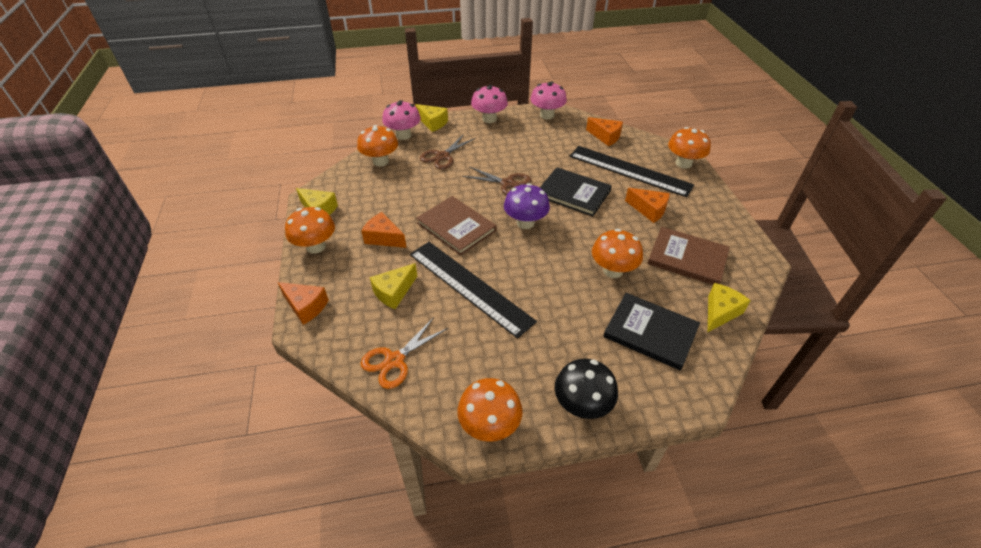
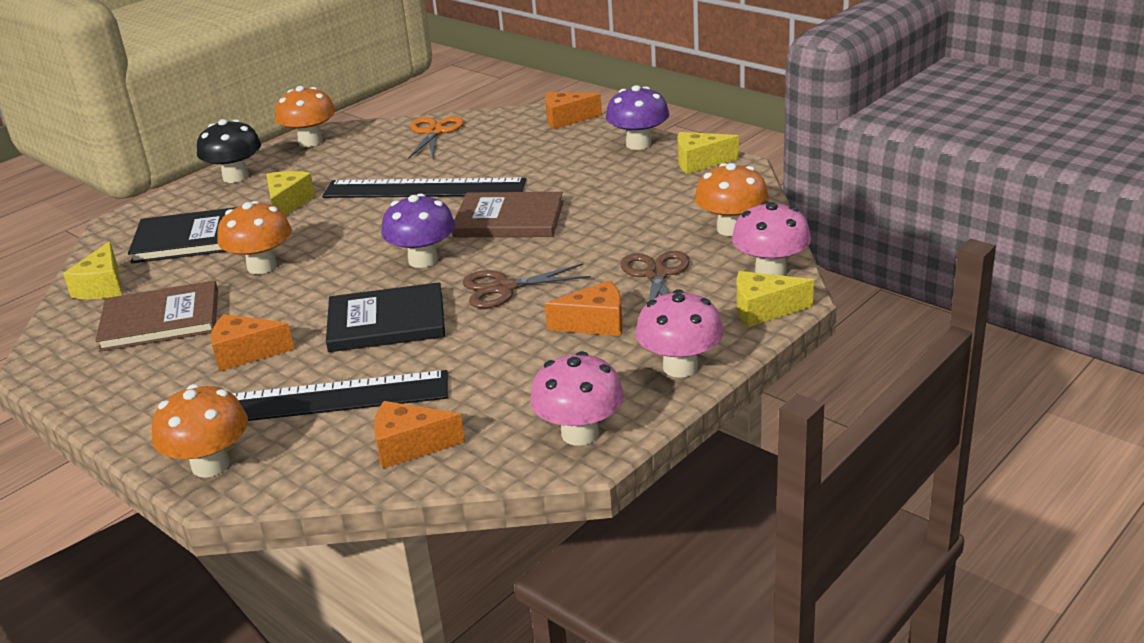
camera: 145 degrees right, 15 degrees down
orange mushroom [285,207,335,254] -> purple mushroom [606,85,669,150]
orange cheese [361,212,407,248] -> orange cheese moved to [545,280,623,336]
yellow cheese [370,263,417,309] -> yellow cheese moved to [266,171,315,216]

